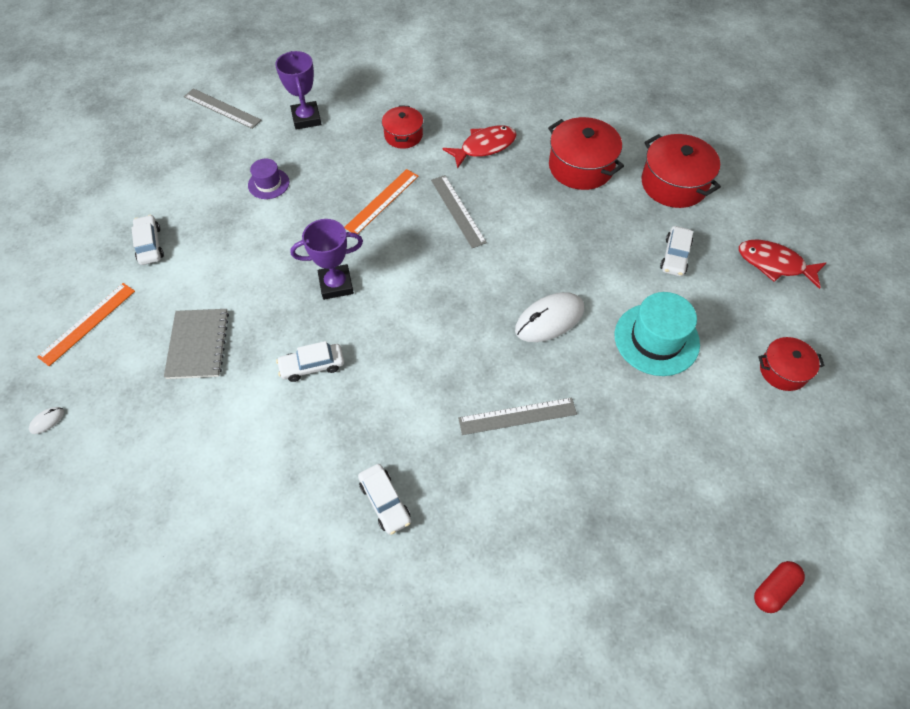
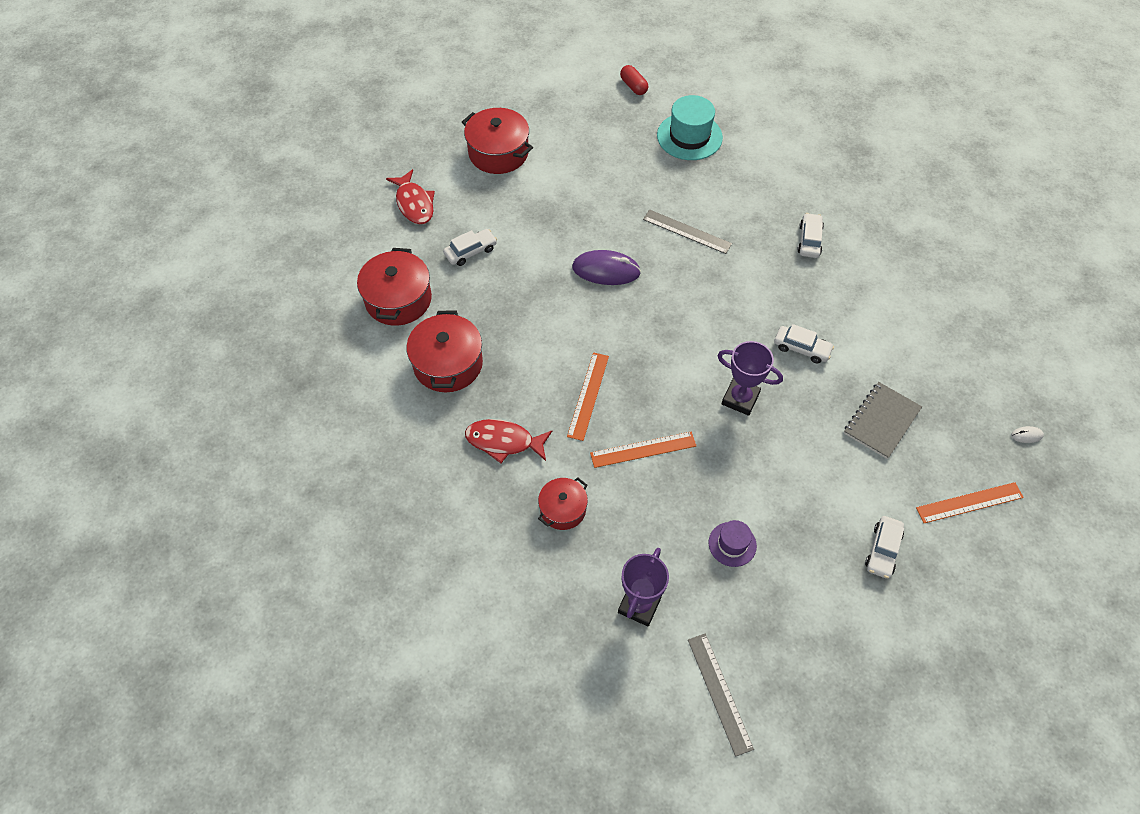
camera: 140 degrees left, 0 degrees up
grey ruler [431,175,487,248] -> orange ruler [567,352,609,441]
white mouse [515,292,584,342] -> purple mouse [572,250,641,285]
turquoise hat [615,292,700,376] -> turquoise hat moved to [657,95,723,160]
red capsule [754,561,805,613] -> red capsule turned 60 degrees clockwise [620,65,648,95]
red pot [758,337,825,391] -> red pot [462,108,533,174], size x1.65

